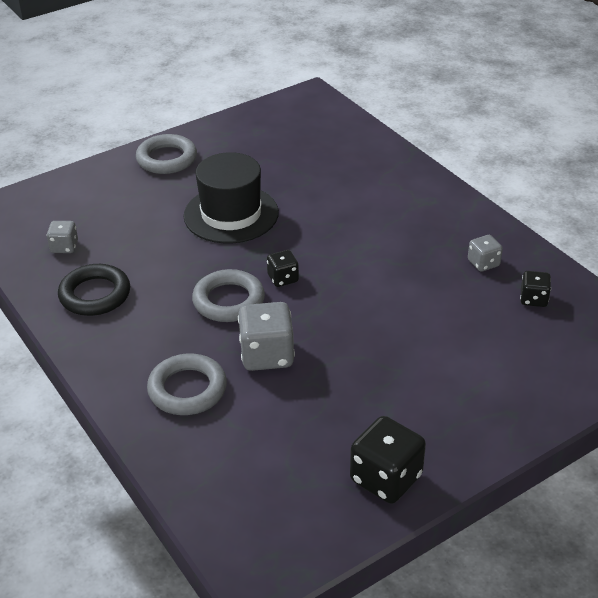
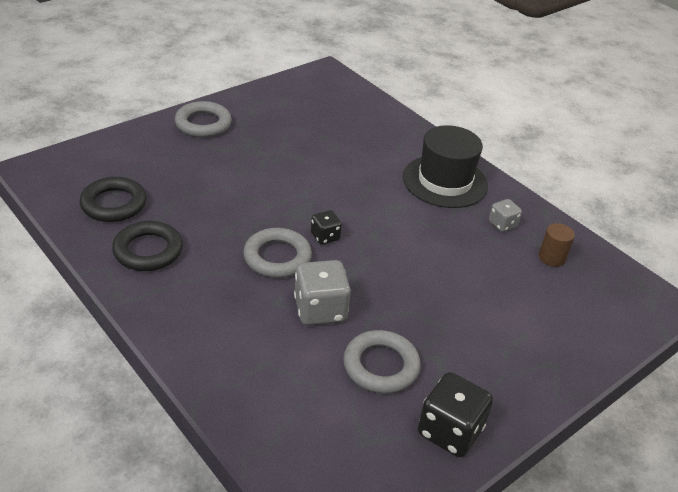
camera: 10 degrees left, 0 degrees up
grey dice [47,221,78,253] -> black ring [80,177,146,222]
grey ring [147,353,227,415] -> grey ring moved to [343,330,421,394]
black hat [183,152,279,243] -> black hat moved to [403,125,488,208]
black dice [520,271,551,307] -> brown cylinder [539,223,575,267]

